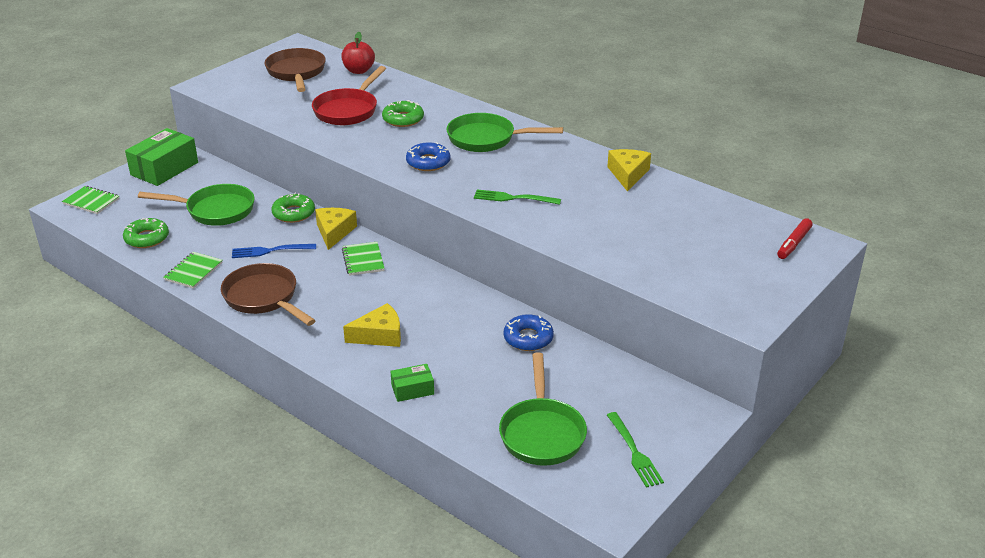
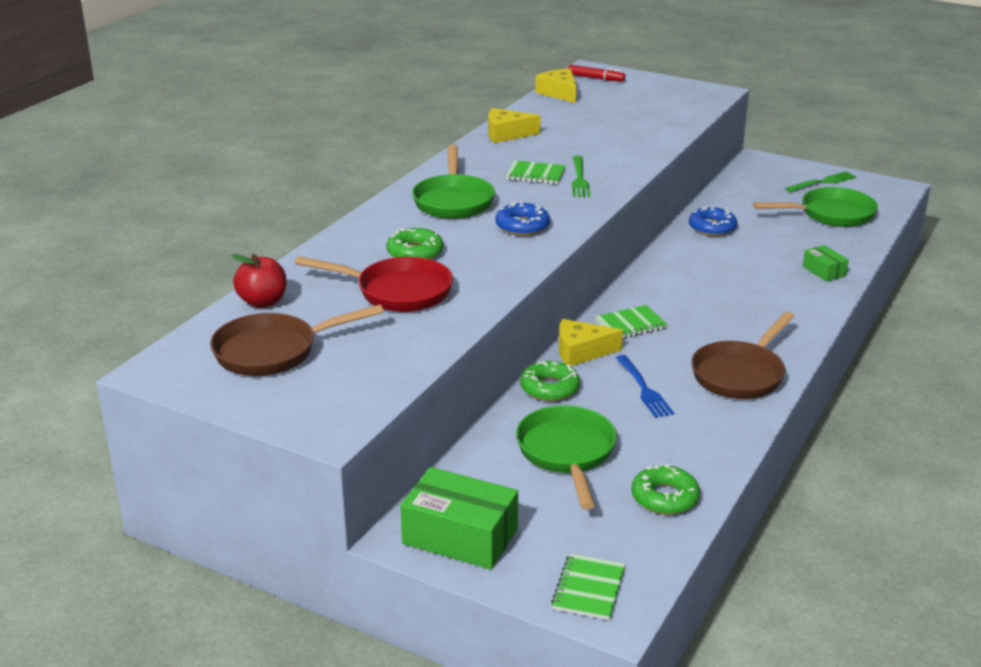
camera: 100 degrees left, 5 degrees down
green notebook [163,252,223,289] -> green notebook moved to [506,160,566,184]
yellow cheese [343,303,401,347] -> yellow cheese moved to [536,69,576,103]

